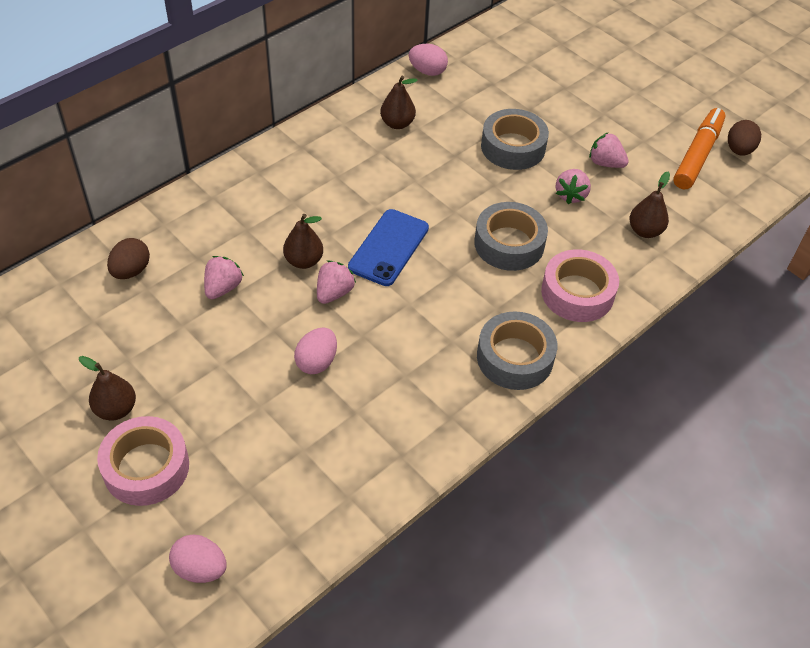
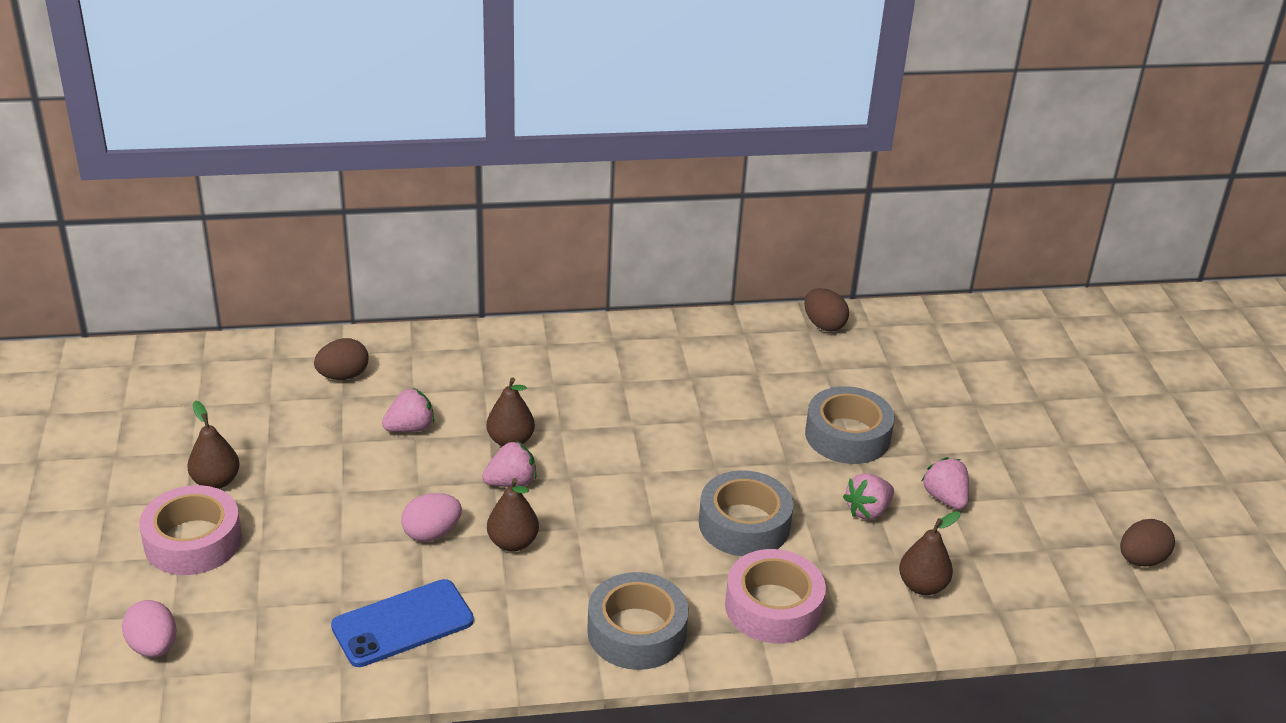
camera: 35 degrees right, 15 degrees down
blue phone [348,209,429,286] -> blue phone moved to [331,579,474,667]
brown pear [380,76,418,129] -> brown pear moved to [487,478,539,551]
pink egg [409,44,448,76] -> brown egg [804,288,849,331]
orange marker [673,108,726,189] -> none

